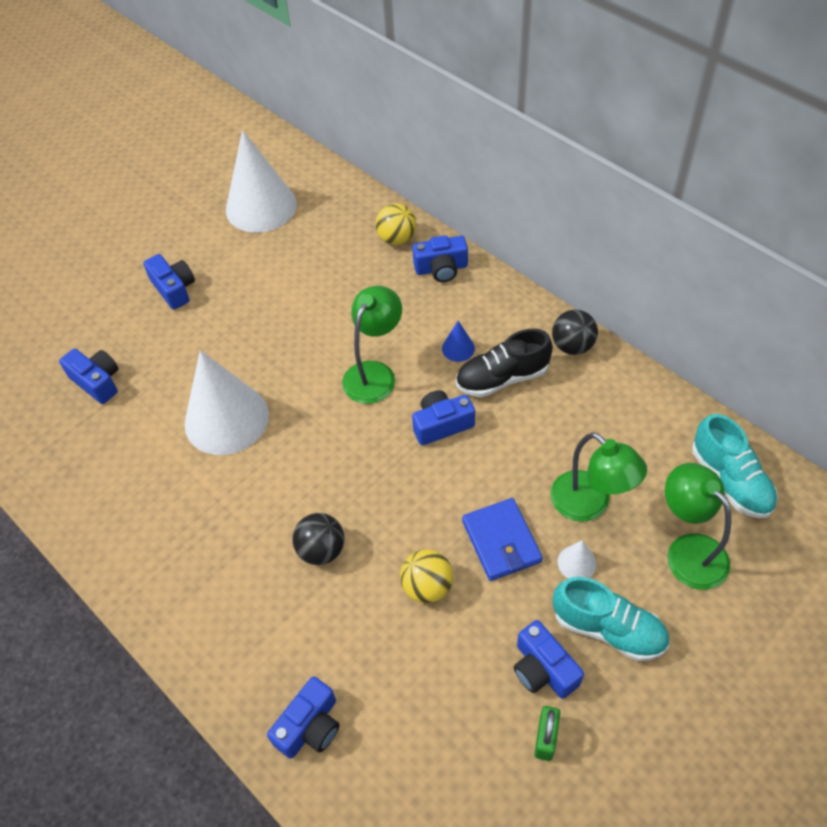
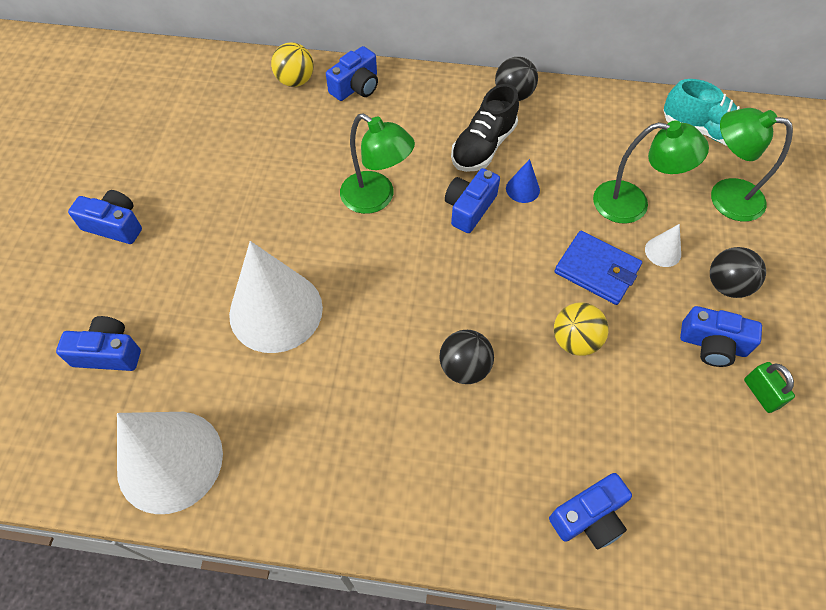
camera: 40 degrees left, 5 degrees up
white cone [226,130,297,233] -> white cone moved to [117,412,223,514]
blue camera [267,676,339,759] -> blue camera turned 60 degrees clockwise [549,473,632,550]
green lamp [342,286,402,404] -> green lamp turned 135 degrees clockwise [340,113,415,214]
blue cone [442,321,475,362] -> blue cone moved to [506,159,540,203]
turquoise shoe [553,577,669,661] -> black ball [710,247,766,298]

